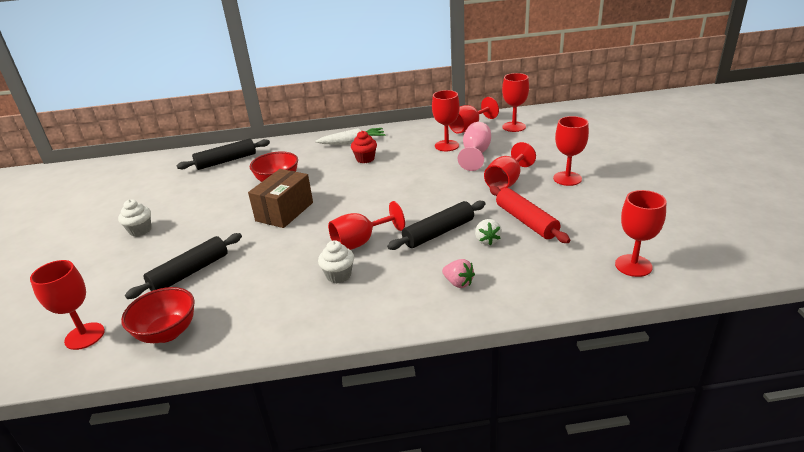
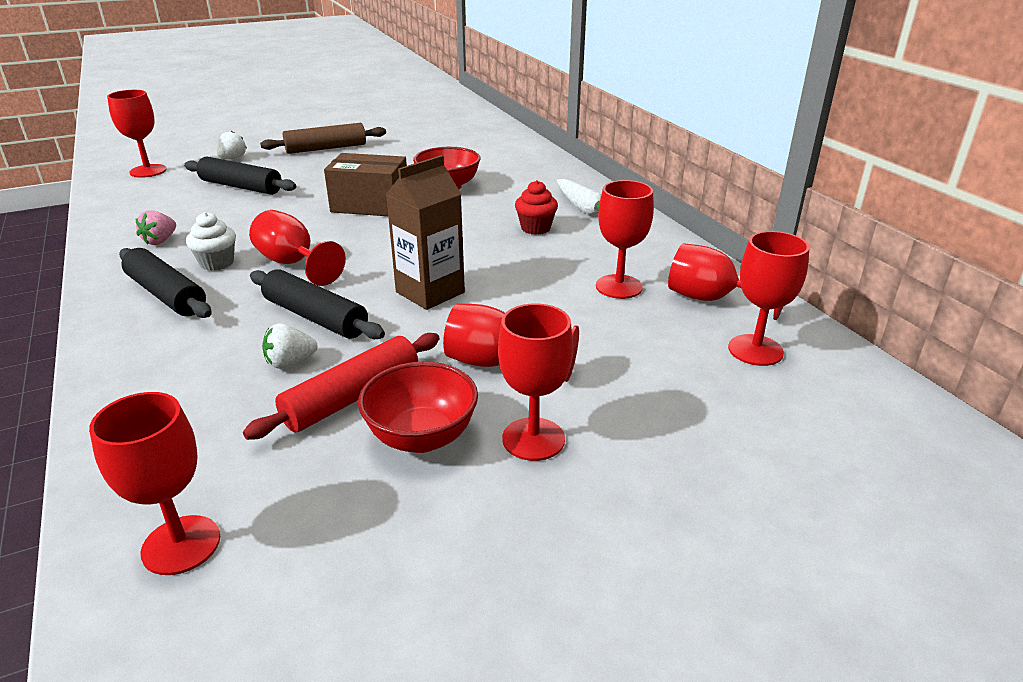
camera: 70 degrees right, 0 degrees up
white cupcake [118,200,151,237] -> brown rolling pin [260,123,386,154]
red bowl [121,287,195,343] -> red bowl moved to [358,362,478,453]
black rolling pin [177,139,270,170] -> black rolling pin moved to [119,248,211,318]
pink strawberry [442,259,475,288] -> pink strawberry moved to [135,210,176,245]
pink goblet [458,122,491,171] -> none
none -> white strawberry [217,131,247,159]
none -> brown carton [386,155,465,310]

